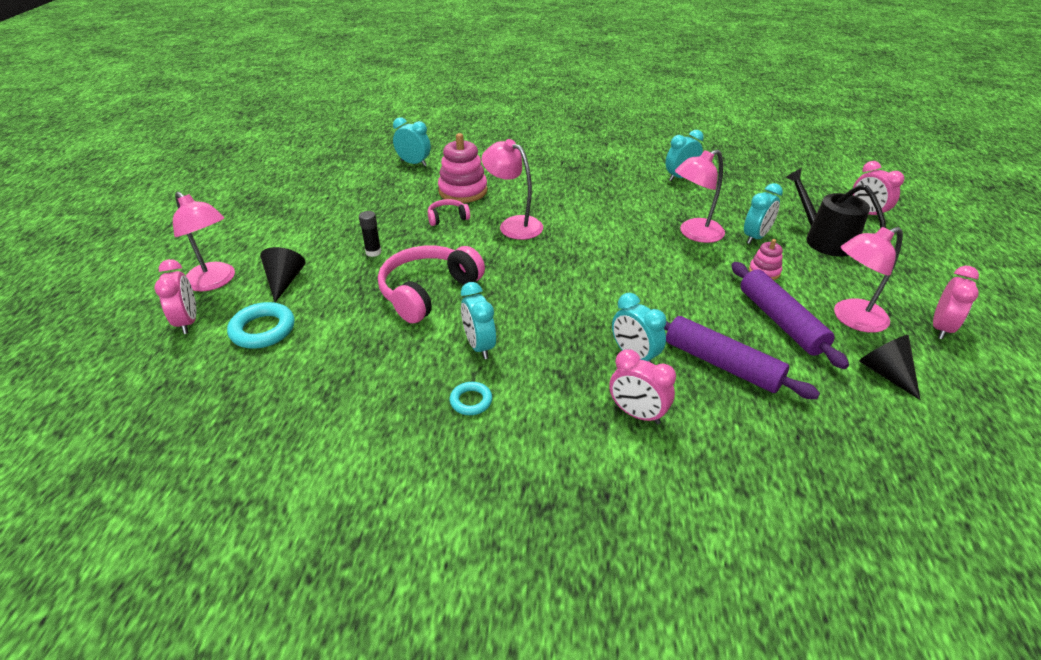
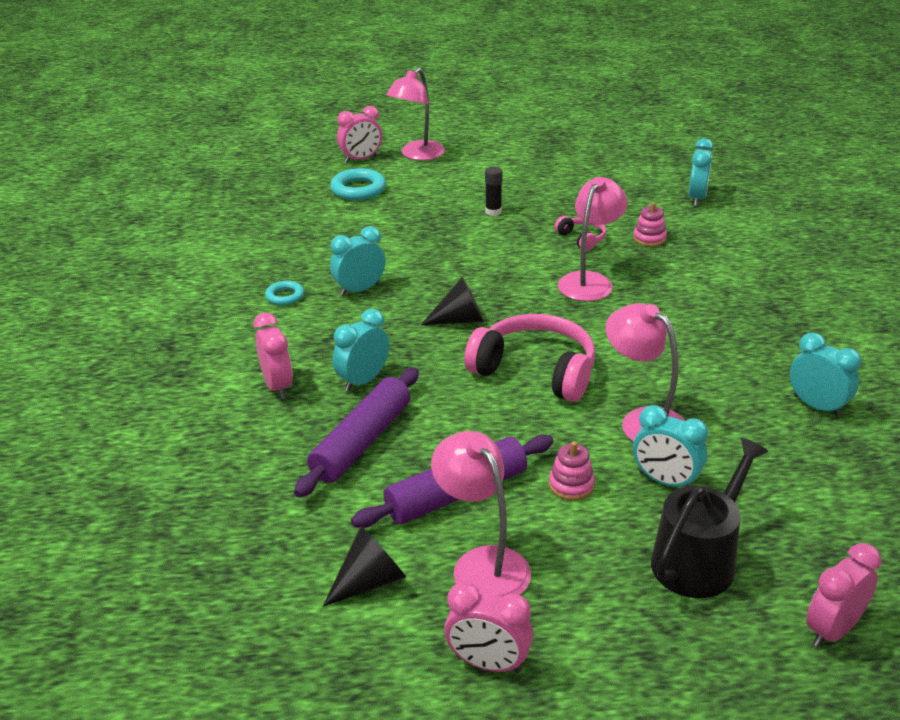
camera: 80 degrees right, 5 degrees down
black cone [260,247,305,302] -> black cone moved to [421,277,484,325]
pink headphones [378,245,485,323] -> pink headphones moved to [464,314,595,402]
pink stacking toy [438,133,488,203] -> pink stacking toy [633,202,667,247], size x0.53
pink clock [609,349,676,424] -> pink clock turned 135 degrees clockwise [253,313,293,399]

